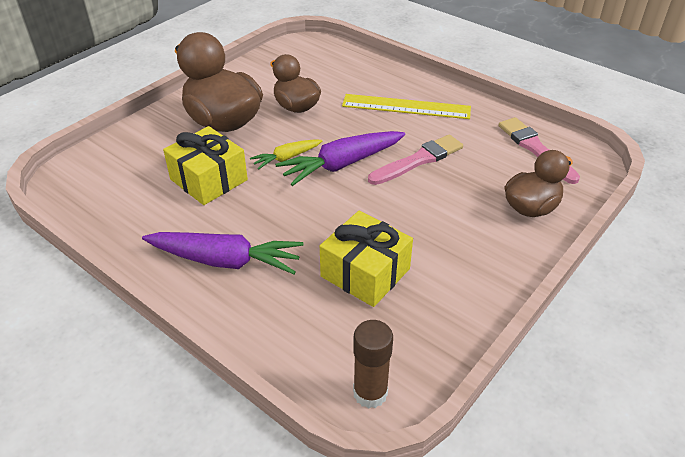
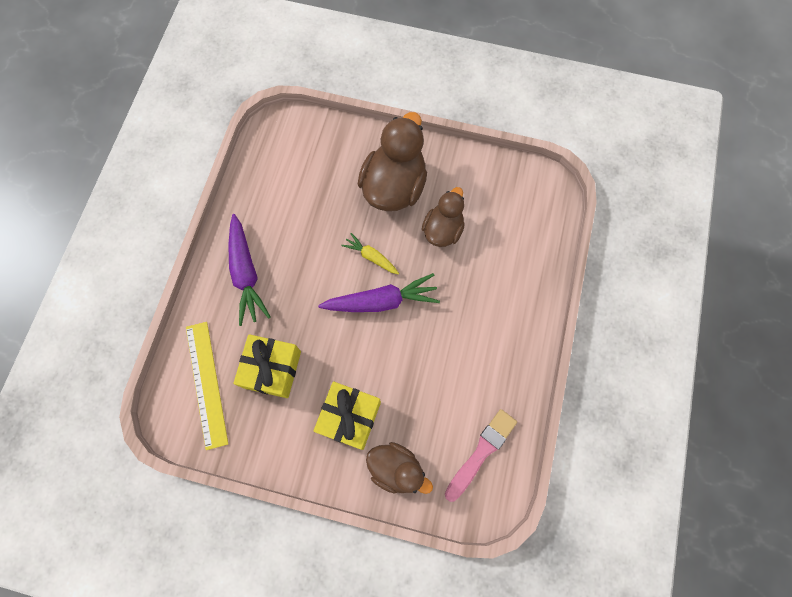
camera: 65 degrees right, 30 degrees up
yellow gift [163,126,248,205] -> yellow gift moved to [313,381,381,450]
purple carrot [275,131,405,186] -> purple carrot turned 135 degrees clockwise [318,273,440,312]
yellow ruler [342,94,471,119] -> yellow ruler moved to [186,322,228,450]
brown glue stick [353,320,393,409] -> none
pink brush [368,135,463,185] -> none

